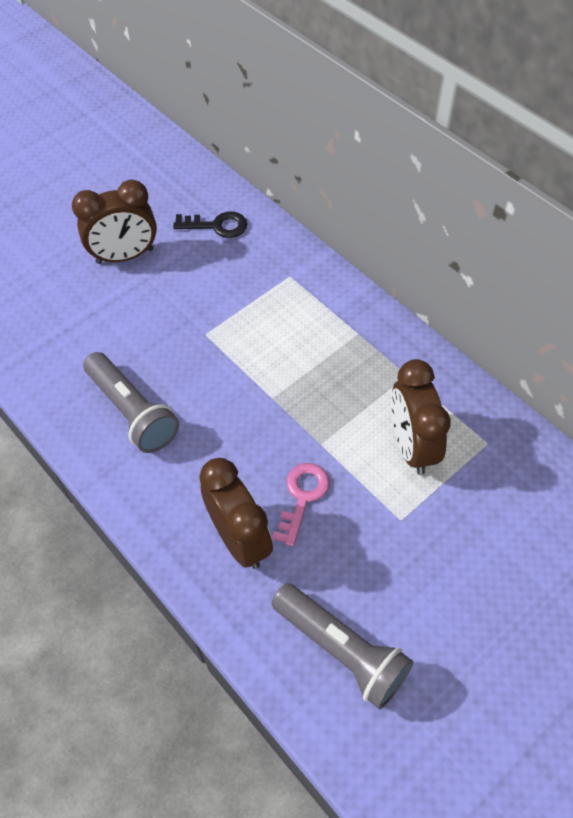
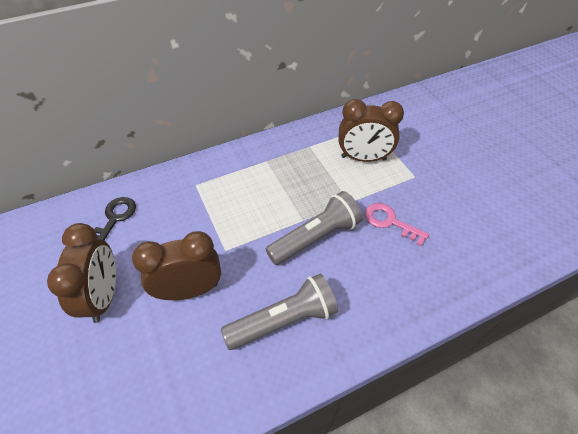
camera: 75 degrees left, 5 degrees down
brown clock [199,458,273,569] -> brown clock moved to [132,231,221,300]
grey flashlight [271,583,413,710] -> grey flashlight moved to [266,191,362,265]

